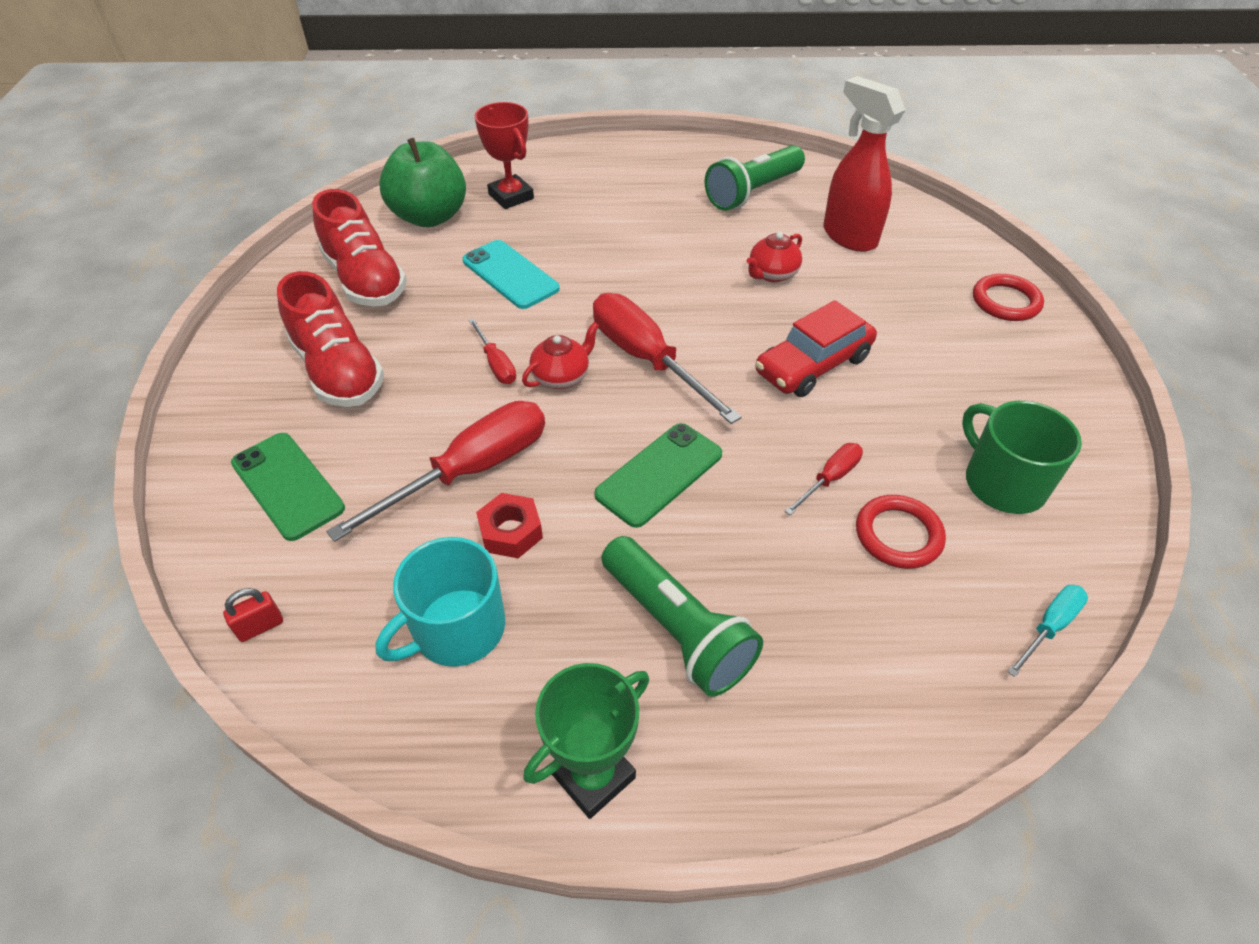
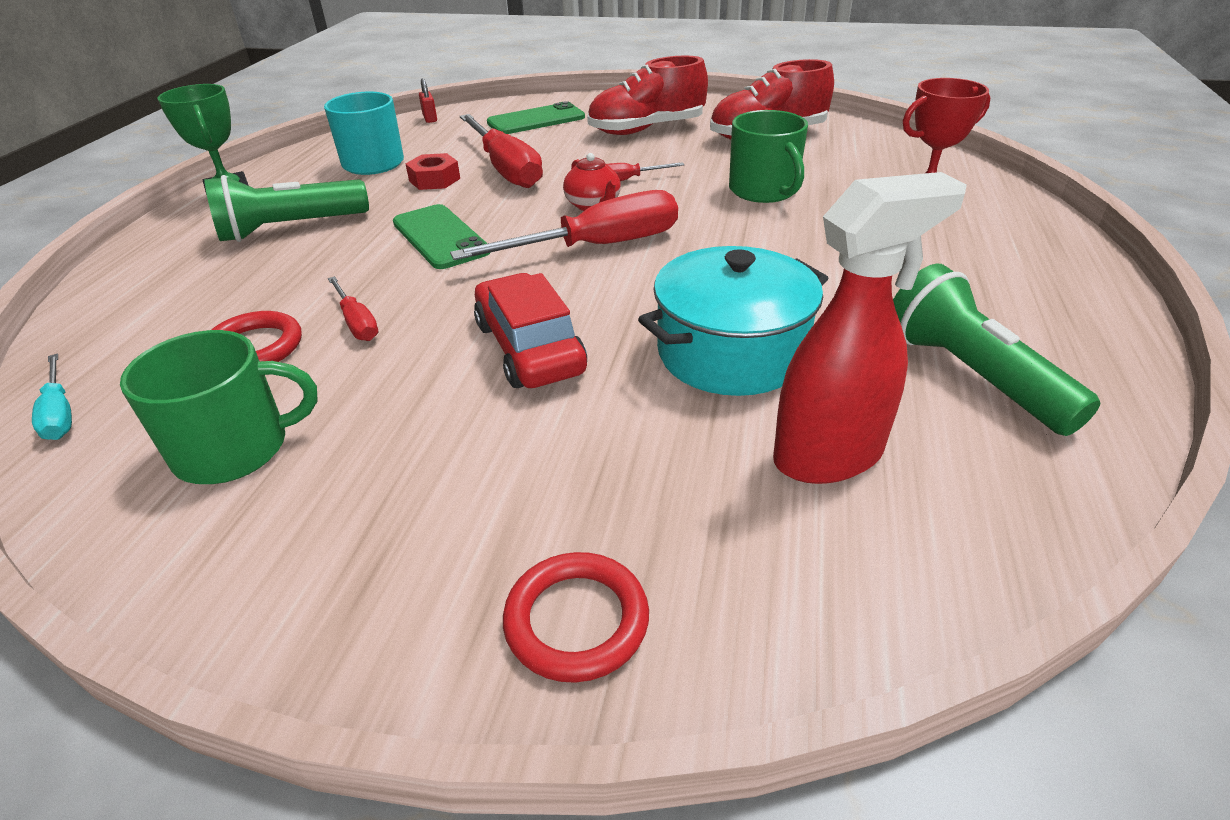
camera: 105 degrees right, 10 degrees down
green apple [379,138,466,227] -> none
turquoise phone [463,240,560,309] -> green mug [729,110,808,203]
red teapot [747,232,802,282] -> turquoise pot [638,246,828,396]

